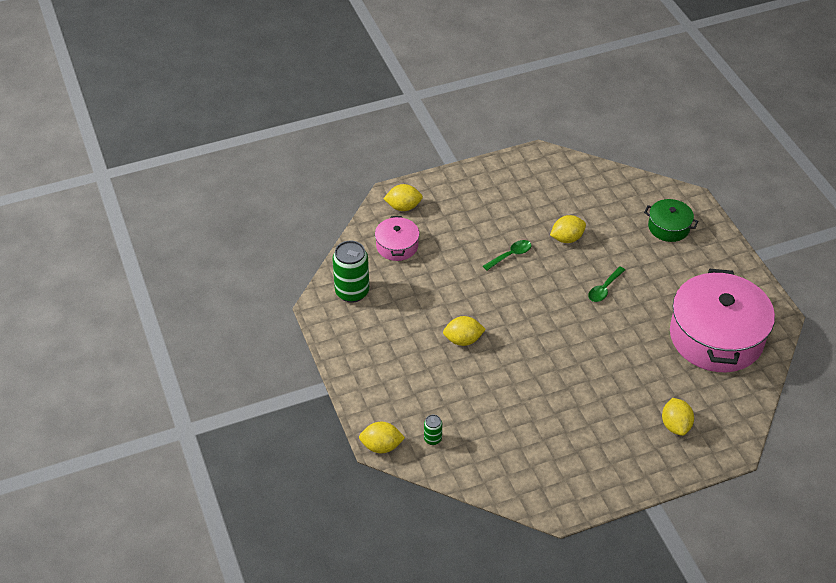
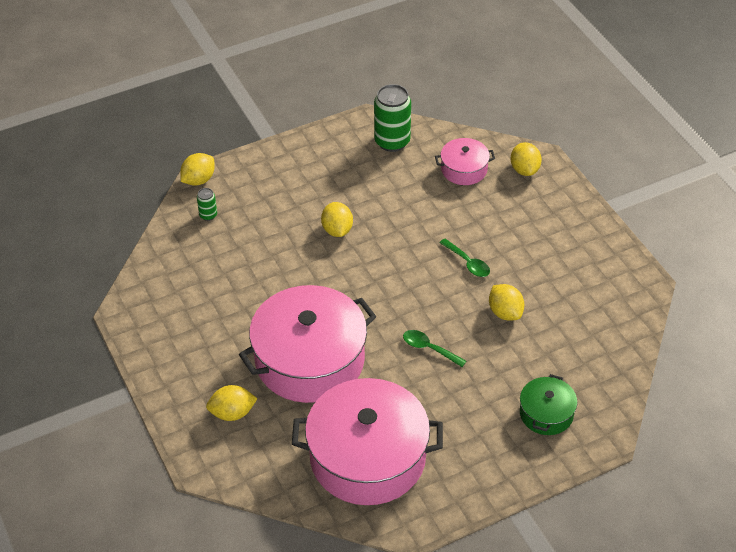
camera: 85 degrees right, 0 degrees up
yellow lemon [359,422,405,453] -> yellow lemon turned 45 degrees clockwise [180,153,215,186]
none -> pink pot [239,285,377,403]

